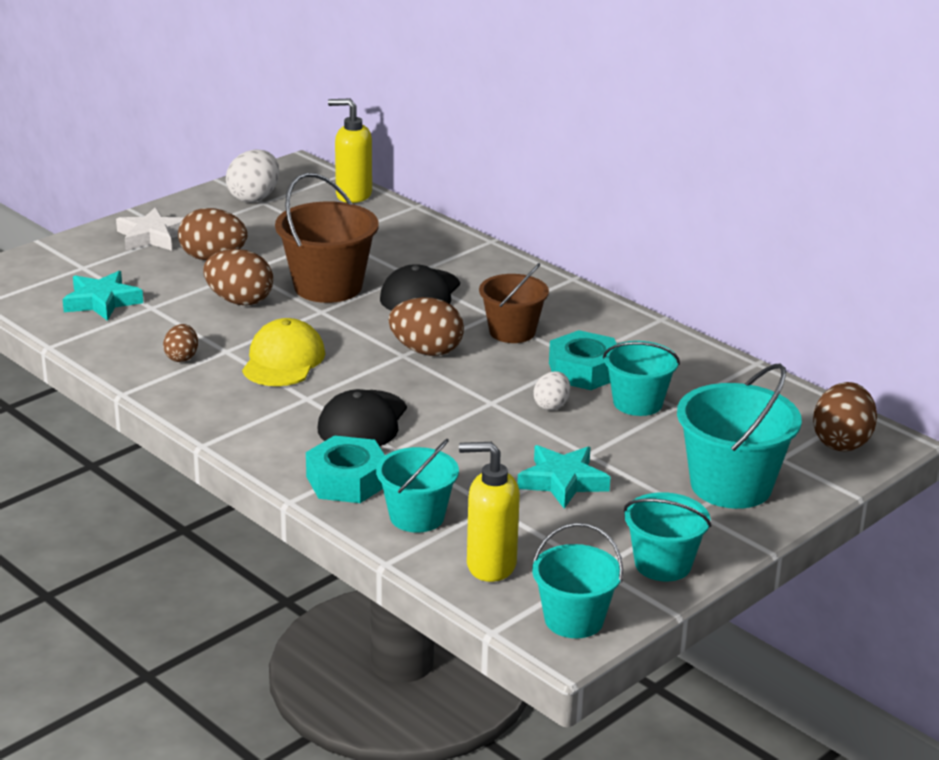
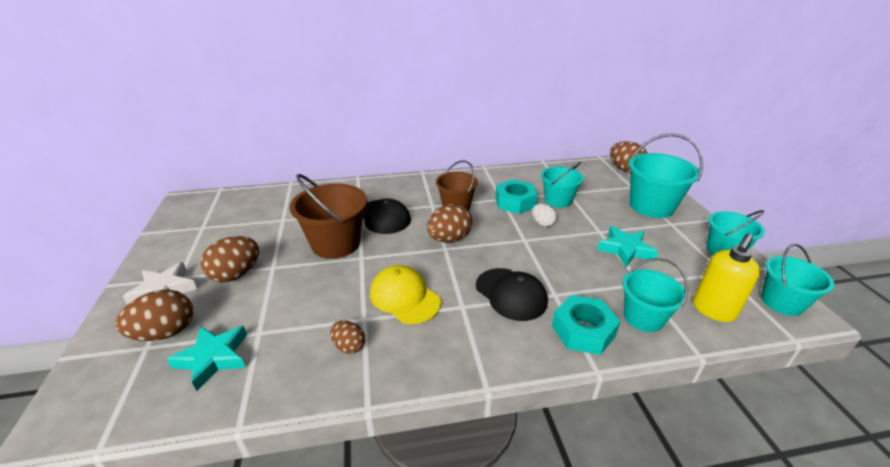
camera: 55 degrees left, 5 degrees up
brown egg [203,249,273,305] -> brown egg moved to [115,290,193,341]
white egg [226,149,279,202] -> none
yellow soap dispenser [328,99,372,203] -> none

